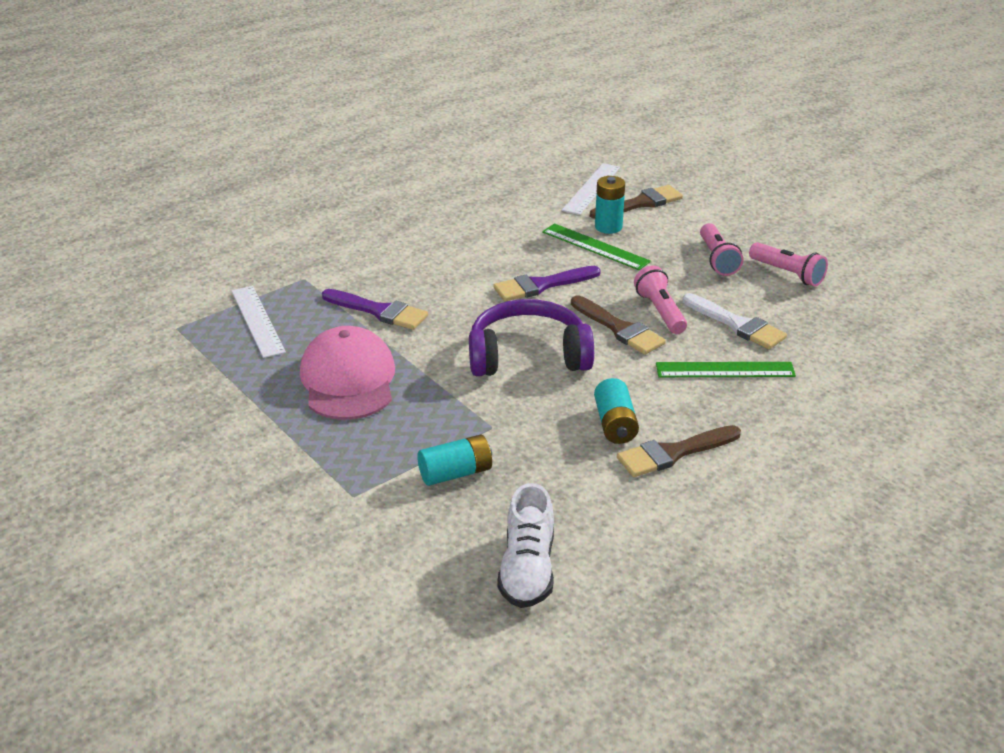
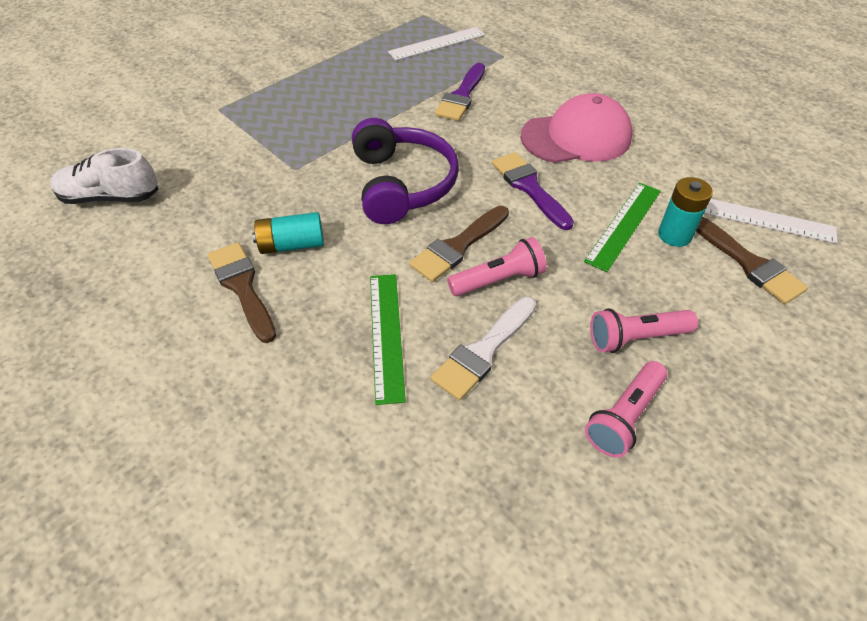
camera: 85 degrees right, 15 degrees up
pink cap [300,326,395,420] -> pink cap moved to [521,93,632,163]
turquoise battery [417,434,492,486] -> none

